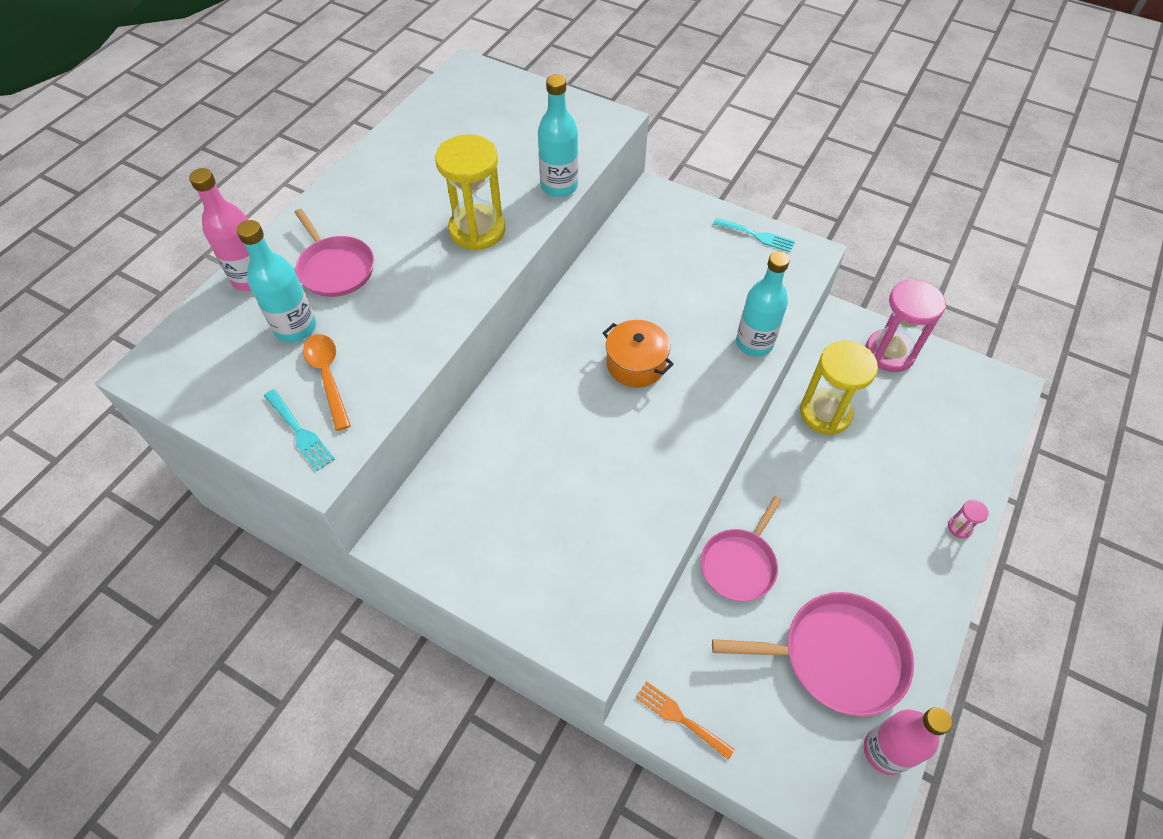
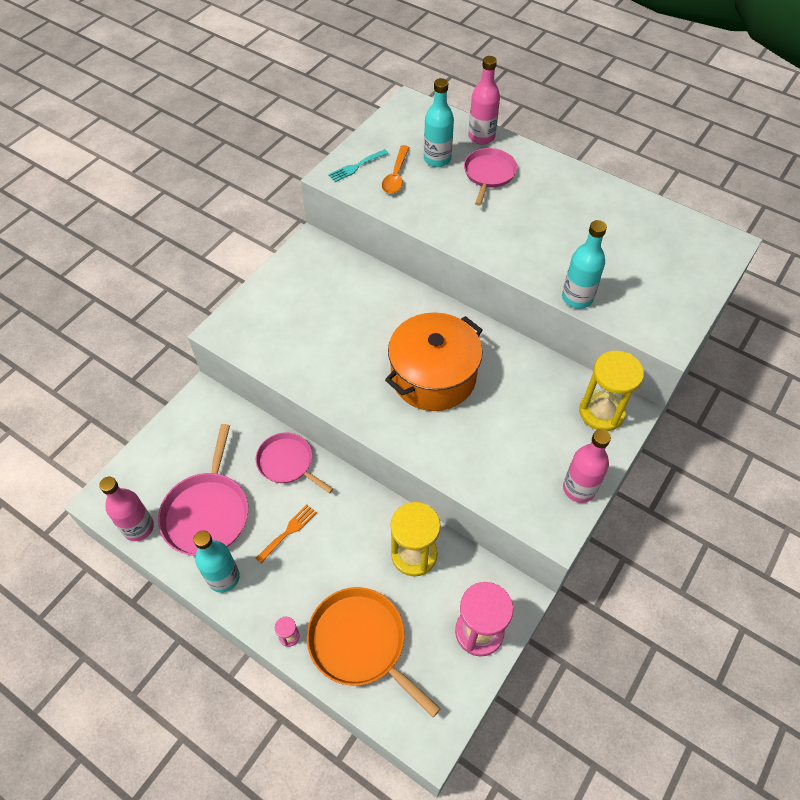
camera: 95 degrees right, 0 degrees up
pink pan [294,209,374,297] -> pink pan turned 135 degrees clockwise [464,148,517,206]
orange spoon [303,334,351,431] -> orange spoon turned 120 degrees clockwise [382,145,410,194]
yellow hourglass [435,134,506,251] -> yellow hourglass moved to [579,351,644,431]
orange pot [603,320,674,387] -> orange pot [385,313,483,411], size x1.82
orange fork [636,681,735,760] -> orange fork moved to [255,505,317,564]
turquoise fork [713,218,795,252] -> pink bottle [563,429,611,503]
turquoise bottle [736,251,790,357] -> turquoise bottle moved to [193,530,240,593]
none -> orange pan [307,587,441,717]

